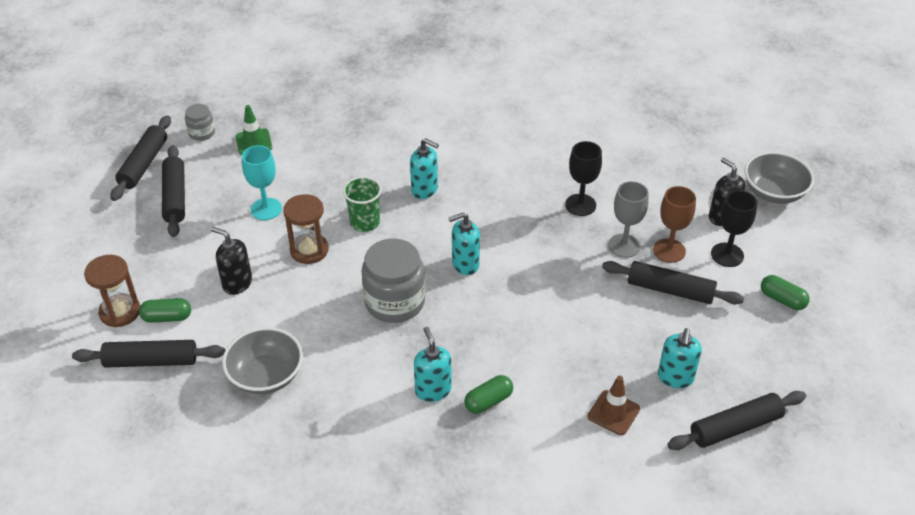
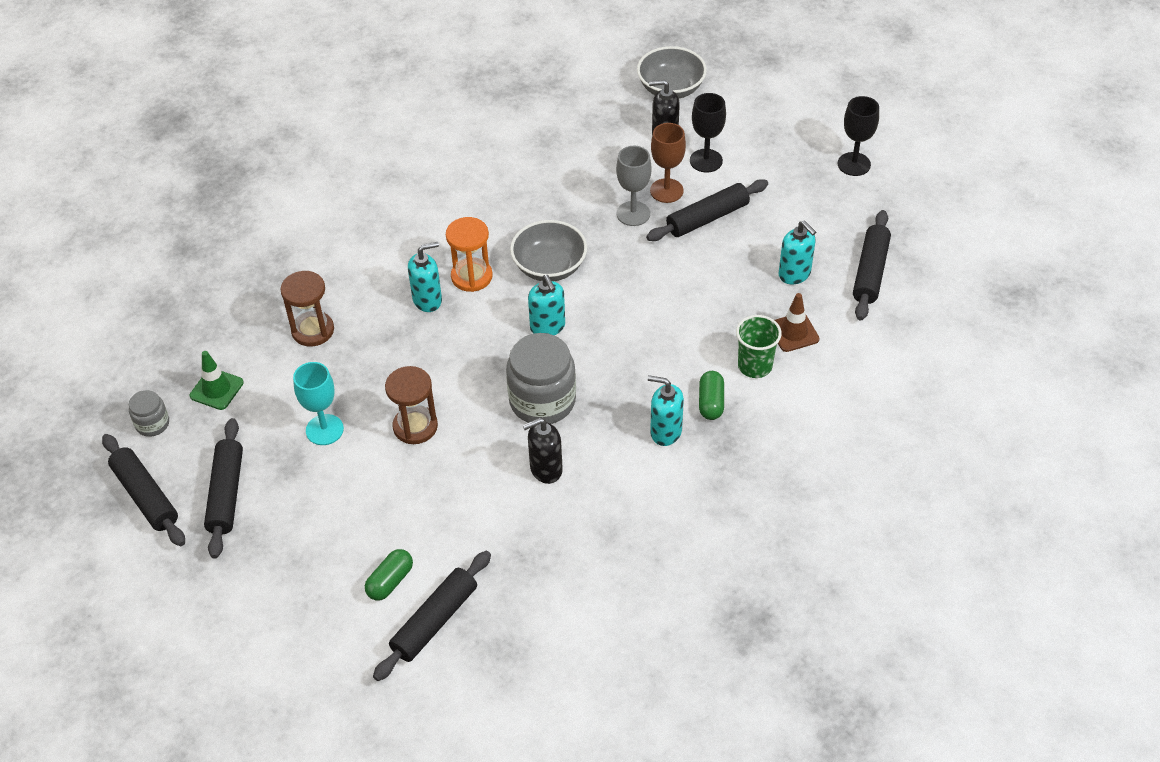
camera: 50 degrees left, 5 degrees up
brown hourglass [84,255,140,327] -> brown hourglass moved to [281,271,334,347]
black rolling pin [162,145,185,237] -> black rolling pin turned 60 degrees clockwise [204,418,243,559]
black soap dispenser [211,227,252,295] -> black soap dispenser moved to [523,418,563,484]
grey bowl [222,327,303,394] -> grey bowl moved to [510,220,587,281]
green cup [343,176,382,232] -> green cup moved to [736,315,782,378]
turquoise soap dispenser [448,212,480,275] -> turquoise soap dispenser turned 45 degrees counterclockwise [528,275,565,335]
black goblet [565,141,602,216] -> black goblet moved to [838,96,879,176]
green capsule [761,275,810,310] -> none
none -> orange hourglass [446,217,493,292]

